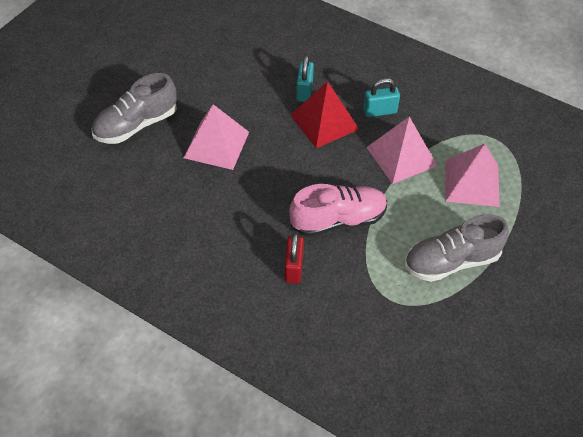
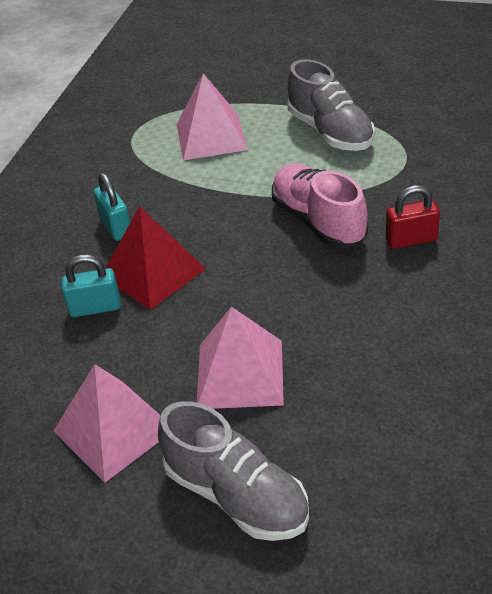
camera: 100 degrees left, 10 degrees down
pink pyramid [366,116,437,184] -> pink pyramid moved to [53,364,161,483]

